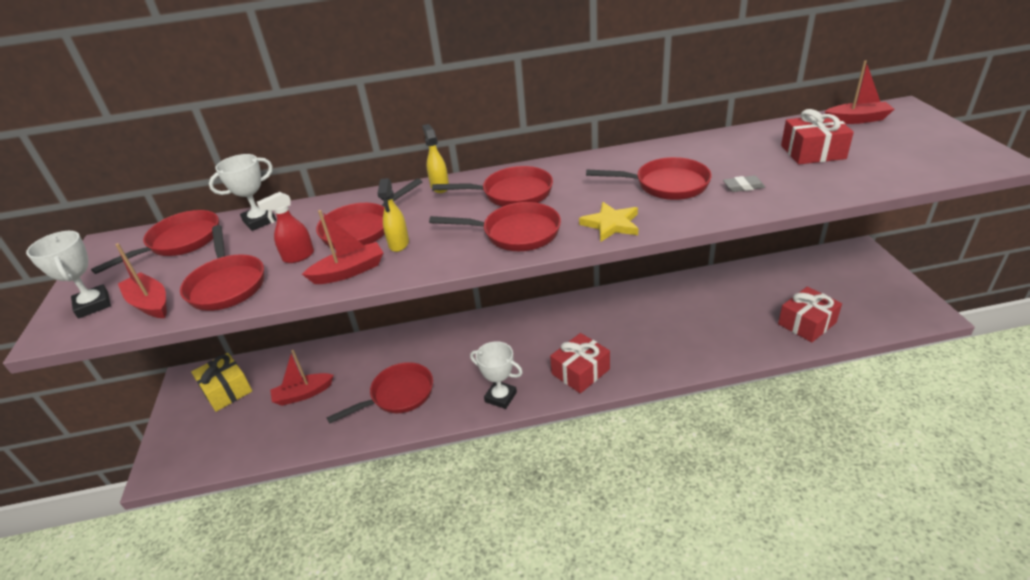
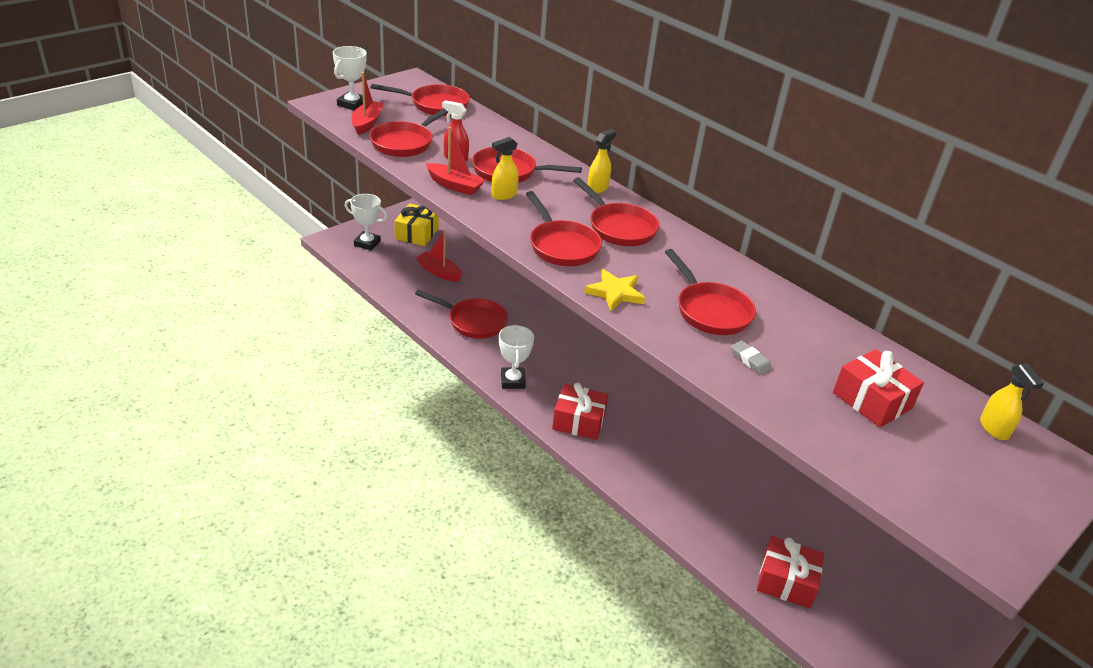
camera: 50 degrees right, 0 degrees up
white trophy [209,154,276,231] -> white trophy moved to [345,194,388,251]
red boat [825,61,894,124] -> yellow spray bottle [980,364,1044,440]

